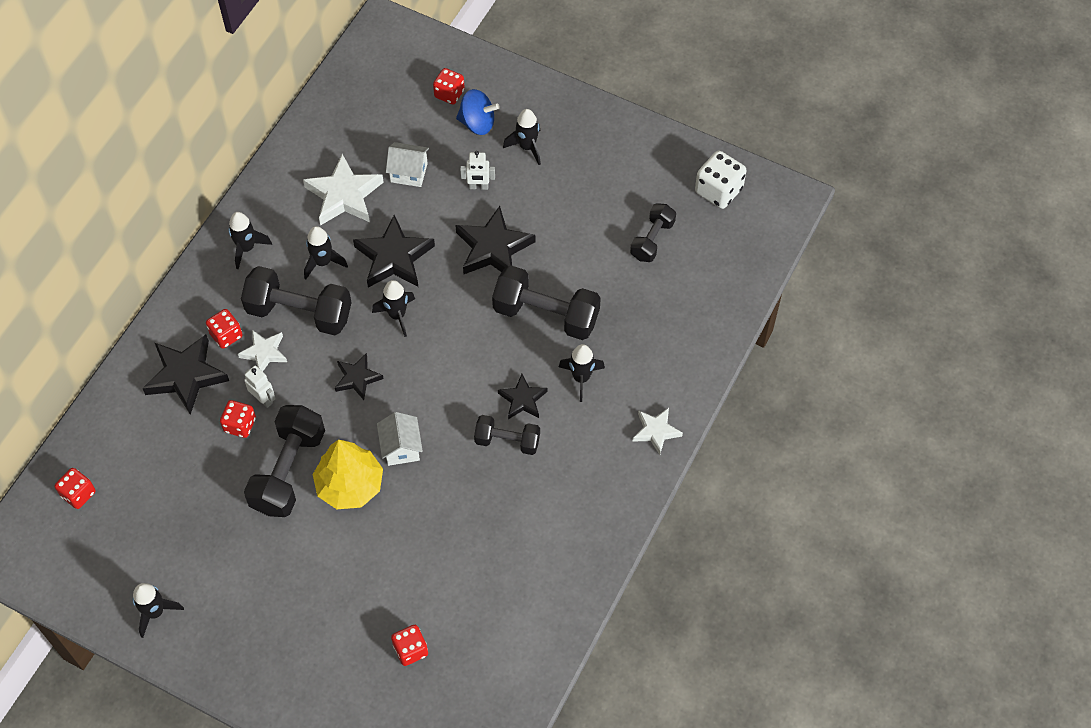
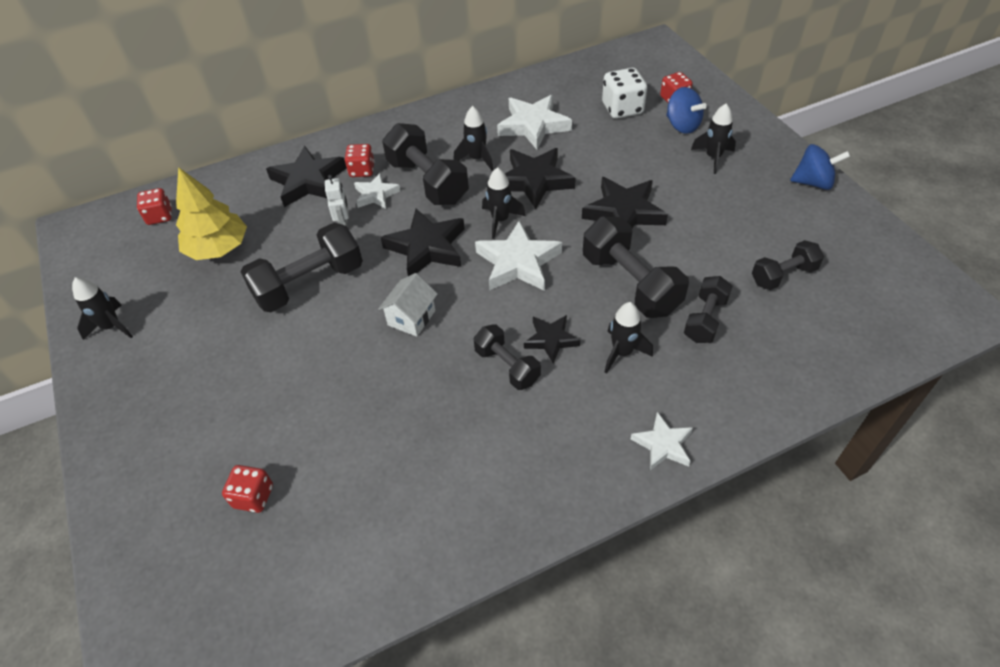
camera: 40 degrees right, 10 degrees down
red dice [220,400,256,438] -> none
black rocket [228,212,272,269] -> none
yellow tree [312,440,383,509] -> yellow tree moved to [176,167,247,260]
black star [335,353,383,400] -> black star [380,208,465,276], size x1.70
white house [386,142,429,187] -> none
white robot [460,151,495,190] -> none
white dice [695,151,747,209] -> white dice moved to [602,68,647,119]
none -> white star [475,220,562,291]
none -> black dumbbell [684,276,733,343]
none -> blue spinning top [790,144,850,190]

